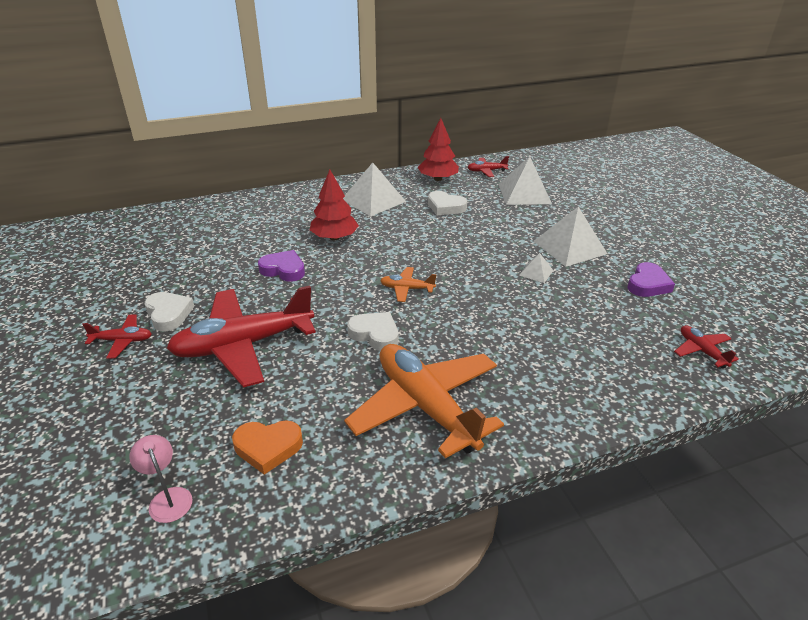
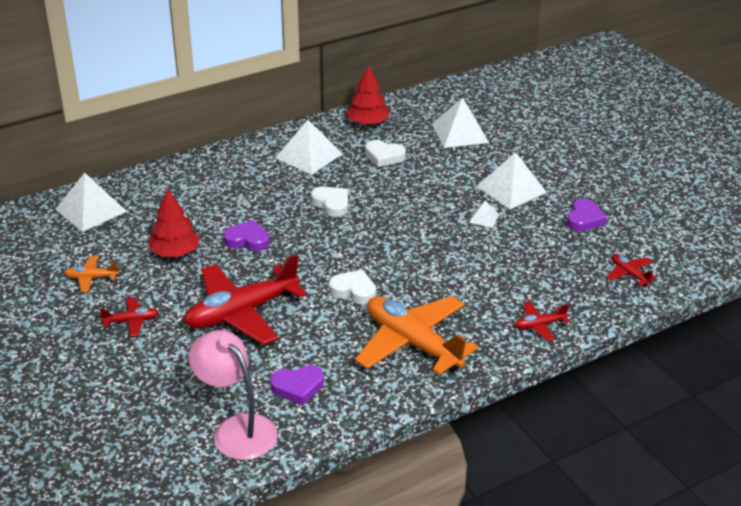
camera: 10 degrees left, 0 degrees up
pink lamp [129,435,192,523] -> pink lamp [188,330,278,460], size x1.99
white heart [145,292,194,331] -> white heart moved to [311,187,348,217]
orange heart [232,420,303,475] -> purple heart [270,365,324,406]
red tree [310,170,359,240] -> red tree moved to [149,189,200,257]
orange plane [380,267,437,302] -> orange plane moved to [65,256,119,292]
red plane [468,156,509,177] -> red plane moved to [515,302,570,341]
none -> white pyramid [55,173,127,232]

